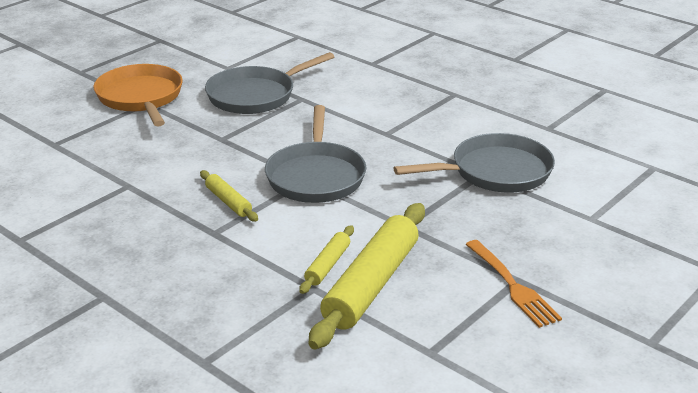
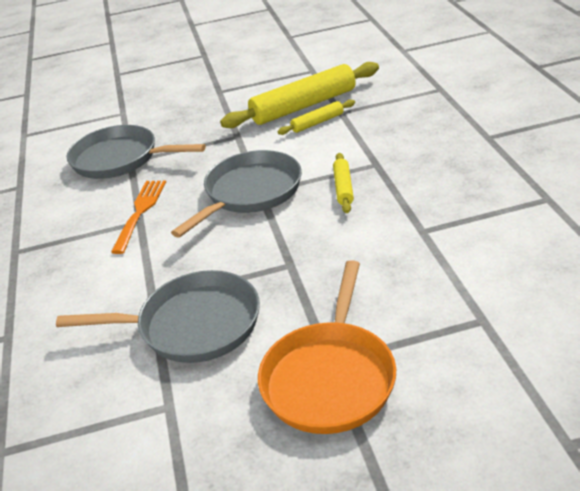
camera: 140 degrees left, 5 degrees up
orange fork [465,240,562,328] -> orange fork moved to [111,181,166,254]

